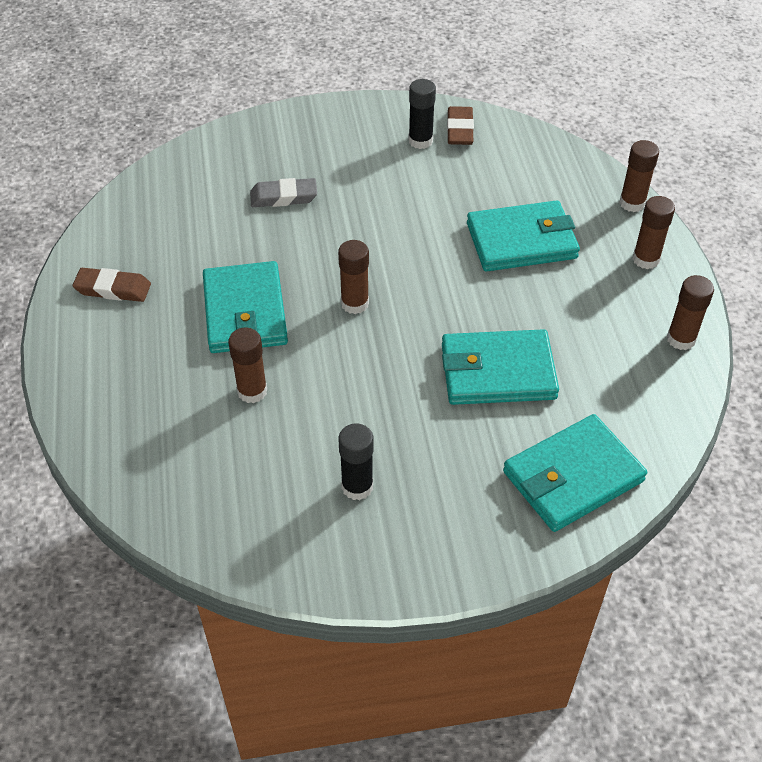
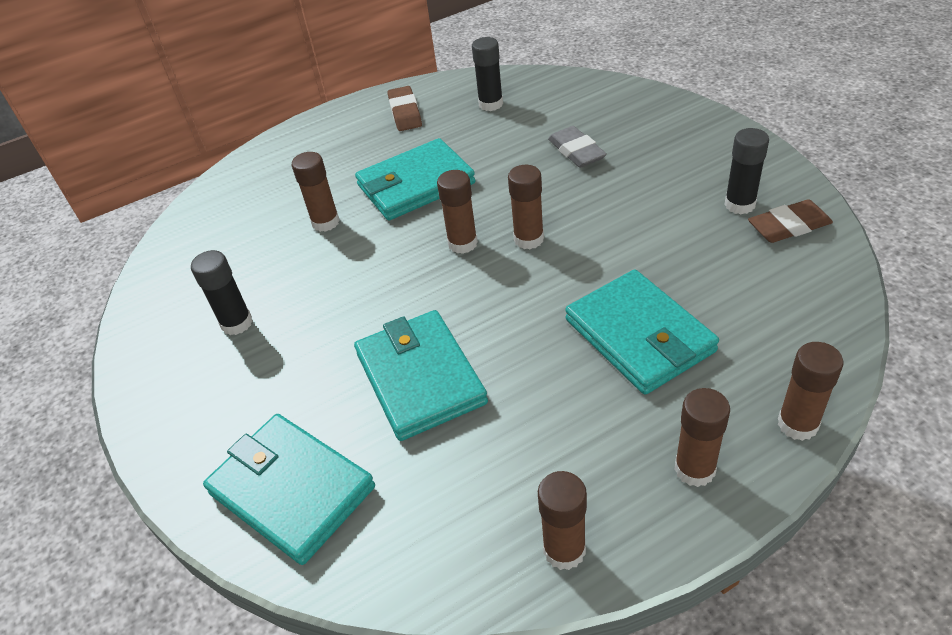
camera: 75 degrees right, 5 degrees down
none -> black glue stick [472,37,503,111]
none -> brown glue stick [508,165,544,249]

